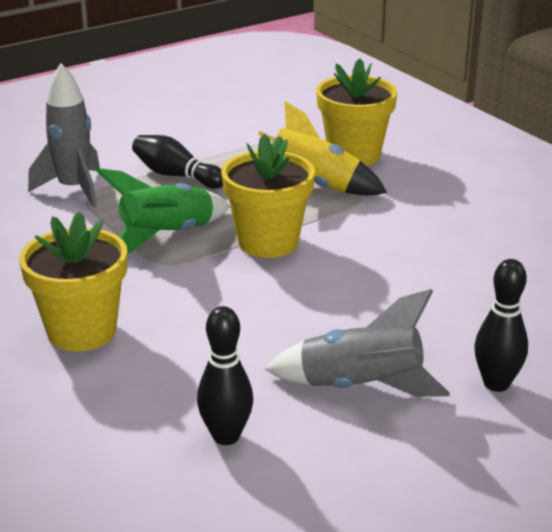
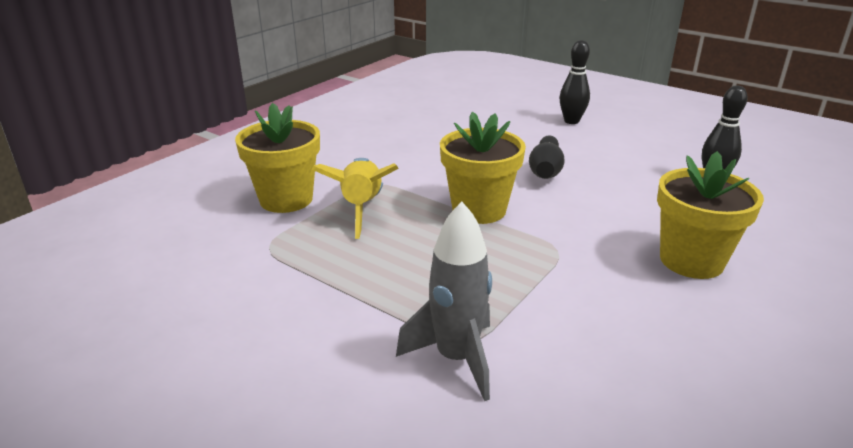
camera: 110 degrees left, 0 degrees up
green rocket [97,168,230,253] -> none
black bowling pin [132,135,223,189] -> black bowling pin moved to [529,136,565,179]
grey rocket [265,289,450,397] -> none

